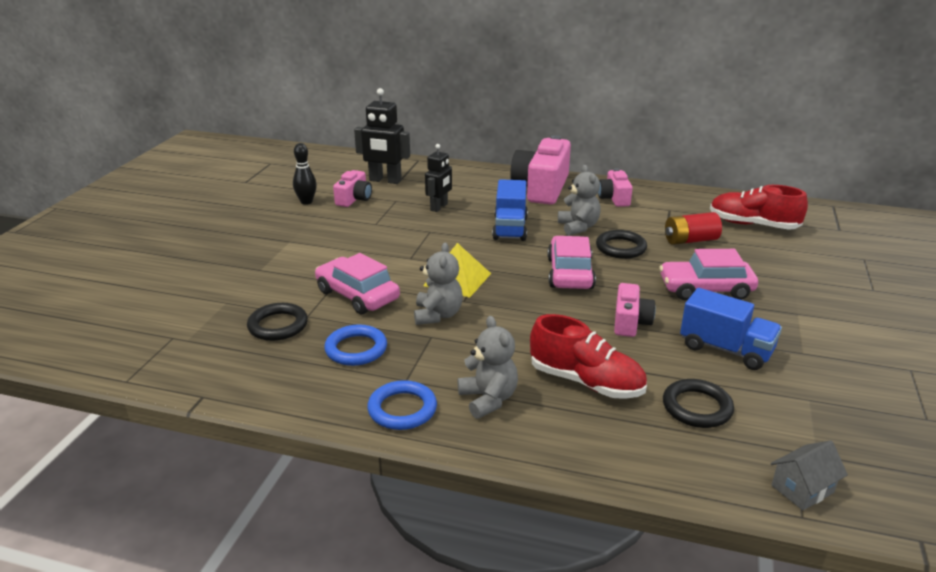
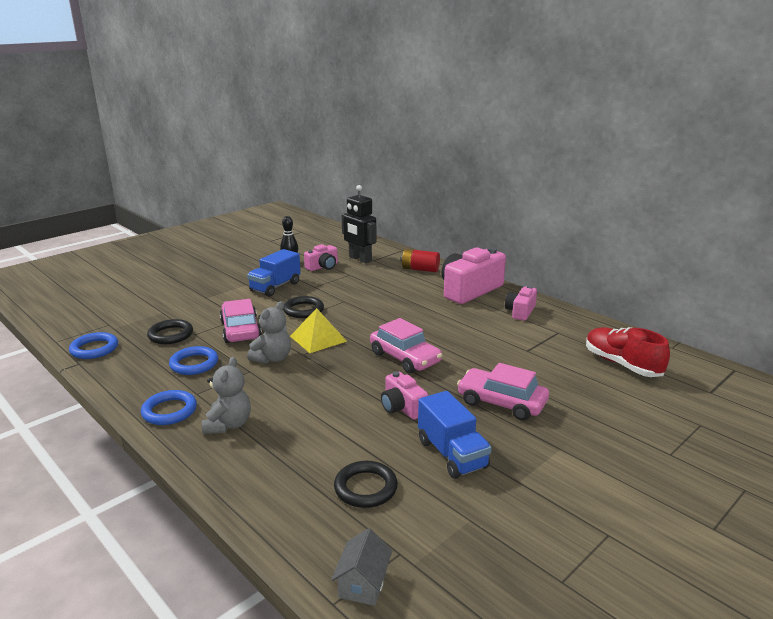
camera: 30 degrees right, 5 degrees down
black robot [425,144,452,212] -> none
blue truck [492,179,528,241] -> blue truck moved to [247,249,301,297]
red shoe [530,314,647,399] -> none
pink car [547,236,596,289] -> pink car turned 105 degrees clockwise [370,318,442,373]
grey teddy bear [558,165,601,236] -> none
black ring [596,230,647,259] -> black ring moved to [283,296,324,318]
pink camera [614,283,656,337] -> pink camera turned 105 degrees clockwise [381,371,428,420]
red battery [665,212,722,245] -> red battery moved to [401,249,440,272]
grey house [770,440,848,510] -> grey house turned 75 degrees counterclockwise [331,528,392,606]
none -> blue ring [69,332,118,359]

